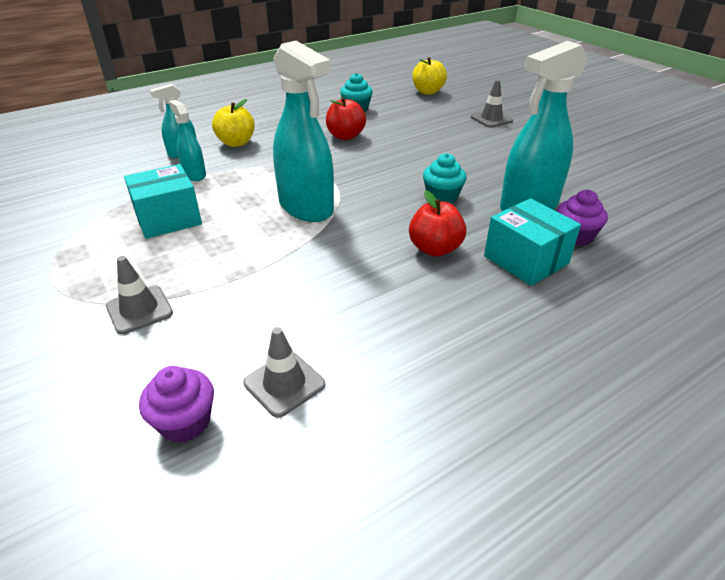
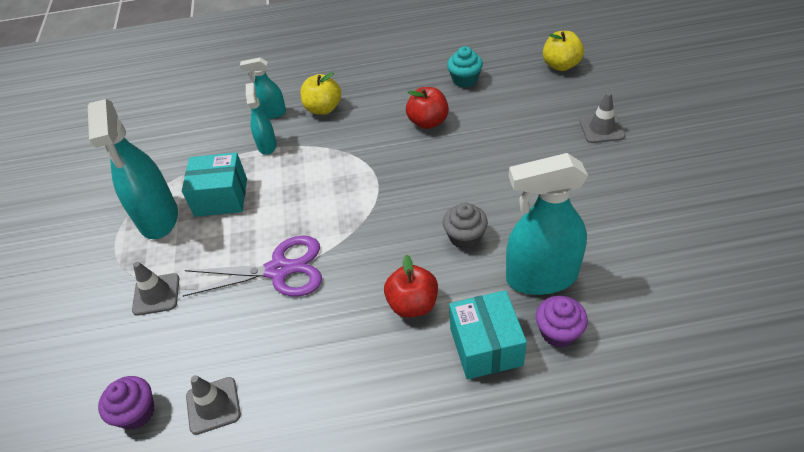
camera: 30 degrees right, 10 degrees up
turquoise spray bottle [273,41,334,222] -> turquoise spray bottle moved to [88,99,178,239]
turquoise cupcake [423,153,467,204] -> grey cupcake [443,202,488,249]
none -> purple scissors [183,236,322,297]

